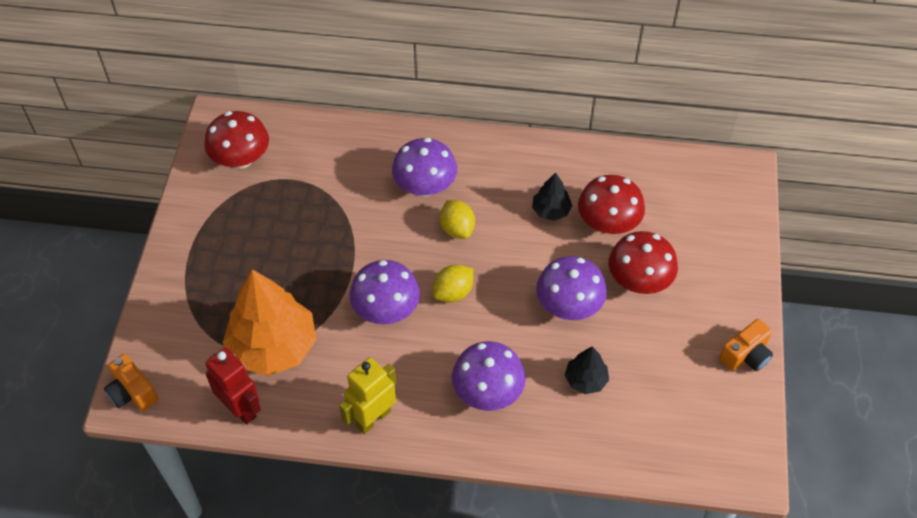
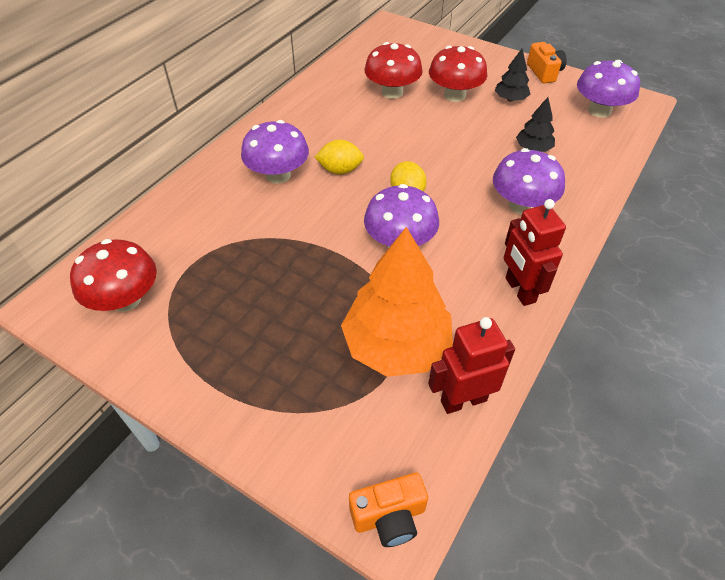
camera: 65 degrees left, 5 degrees down
yellow robot [339,357,396,434] -> red robot [504,199,566,306]
black tree [532,172,572,221] -> black tree moved to [495,49,530,102]
purple mushroom [536,256,607,320] -> purple mushroom moved to [577,60,640,118]

